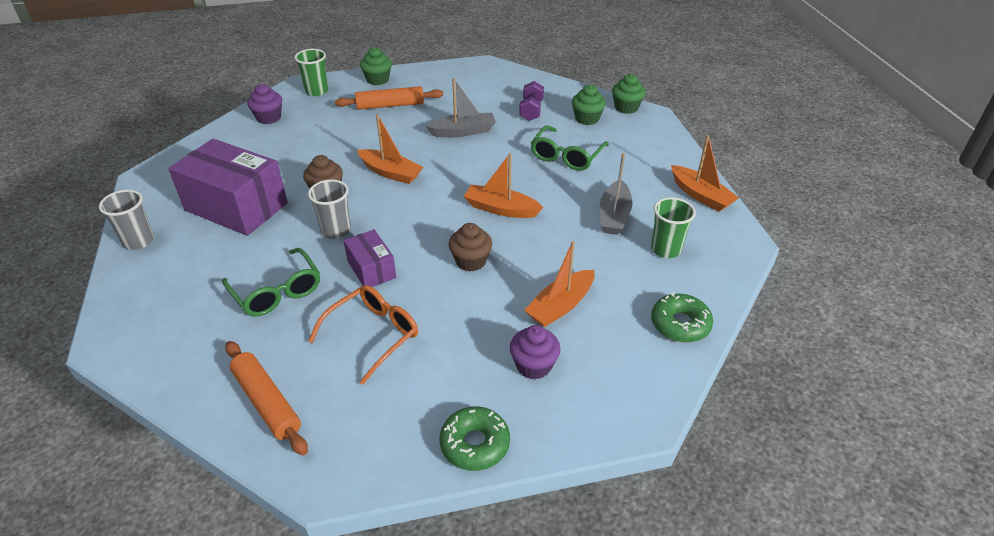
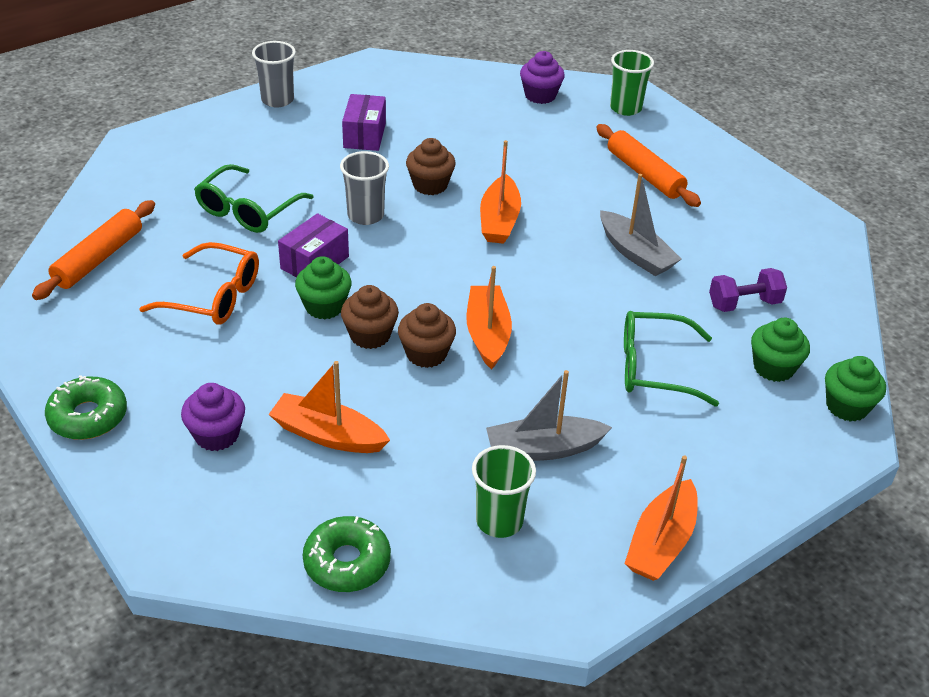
camera: 65 degrees right, 0 degrees up
purple box [168,139,288,236] -> purple box [342,94,386,151], size x0.51
green cupcake [360,47,392,85] -> green cupcake moved to [295,256,352,319]
none -> brown cupcake [398,303,456,368]

